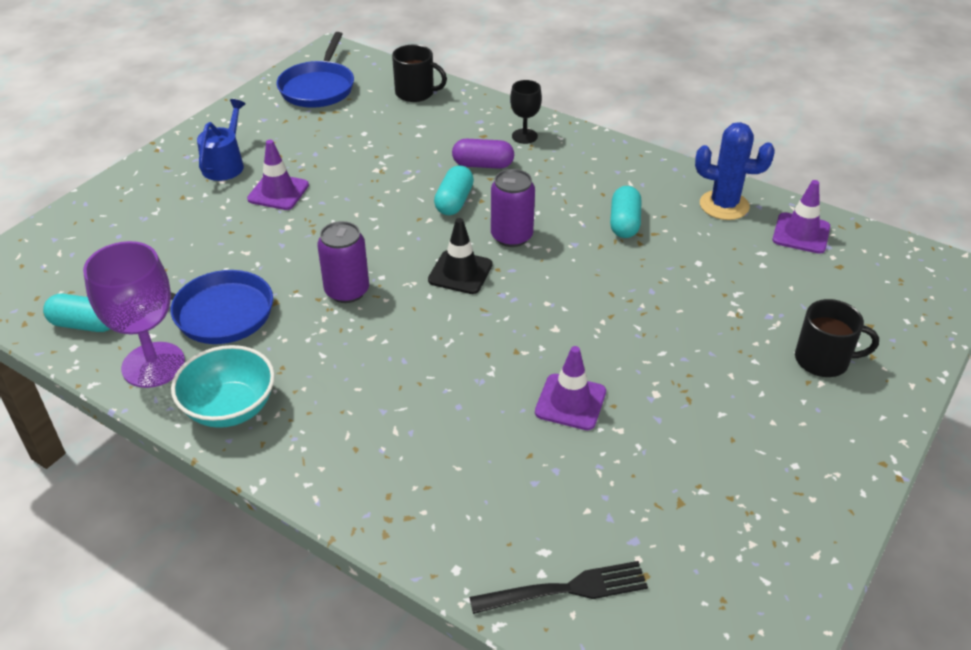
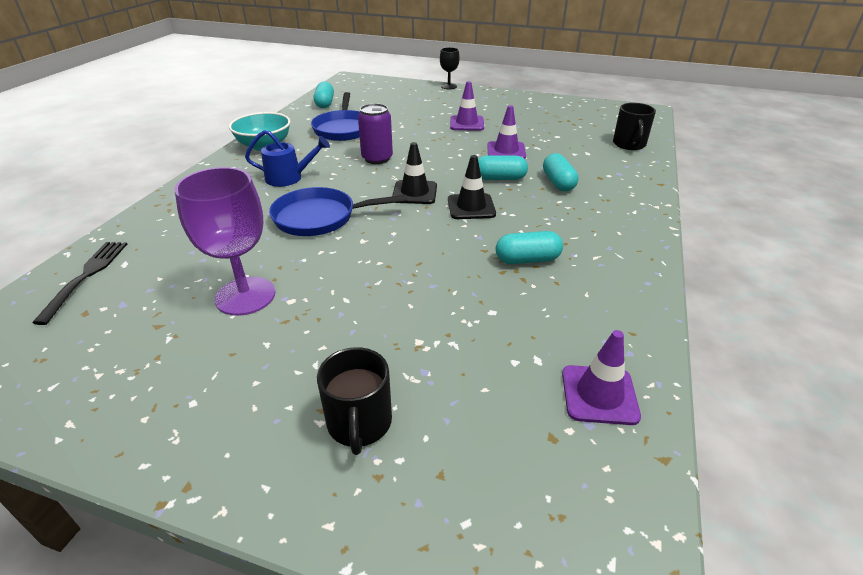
camera: 75 degrees right, 5 degrees down
purple goblet [83,241,185,388] -> purple goblet moved to [175,167,275,316]
blue watering can [197,99,246,181] -> blue watering can moved to [245,130,330,187]
blue pan [277,32,354,108] -> blue pan moved to [269,187,408,236]
purple capsule [452,139,514,169] -> turquoise capsule [543,153,578,191]
black fork [469,561,648,614] -> black fork turned 150 degrees counterclockwise [32,242,127,325]
purple can [491,169,535,247] -> black traffic cone [448,155,496,219]
black goblet [510,80,542,144] -> black goblet moved to [440,47,460,89]
purple traffic cone [535,346,606,430] -> purple traffic cone moved to [487,105,526,159]
blue cactus [695,122,775,220] -> none

